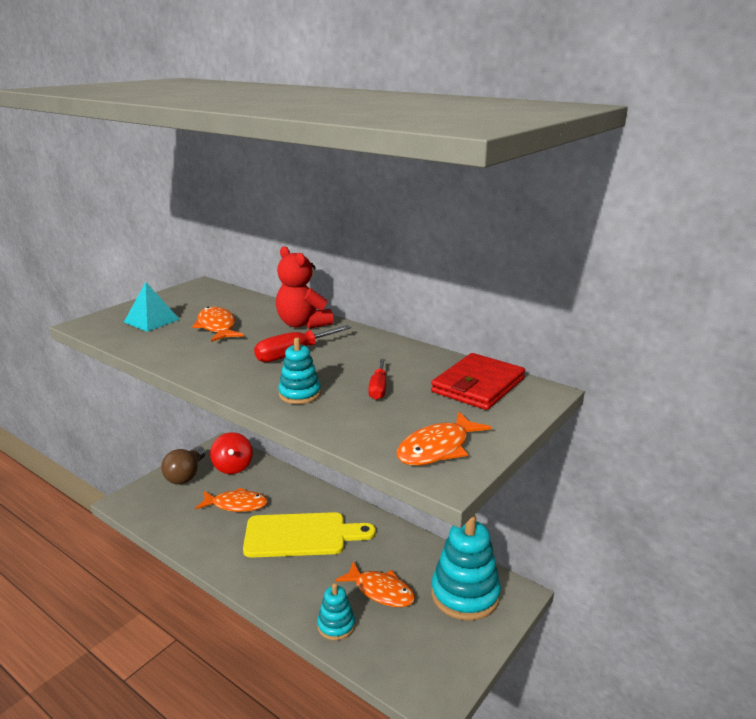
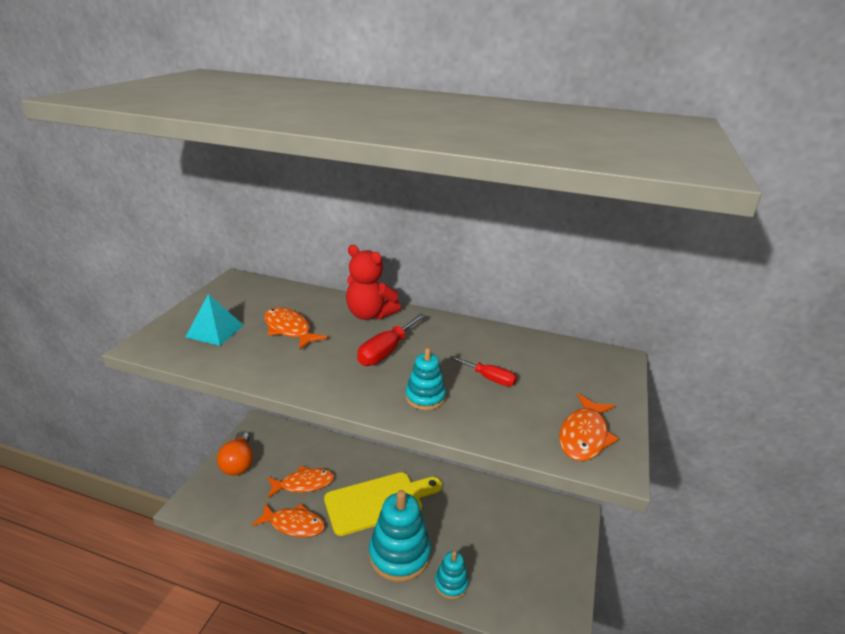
camera: 20 degrees left, 5 degrees up
brown light bulb [161,446,205,484] -> orange light bulb [217,431,253,475]
red spinning top [210,432,253,474] -> none
orange fish [335,562,415,607] -> orange fish moved to [252,503,325,537]
red screwdriver [368,359,386,400] -> red screwdriver turned 45 degrees counterclockwise [449,356,517,386]
red wallet [431,353,525,410] -> none
turquoise stacking toy [431,514,501,620] -> turquoise stacking toy moved to [369,490,431,582]

